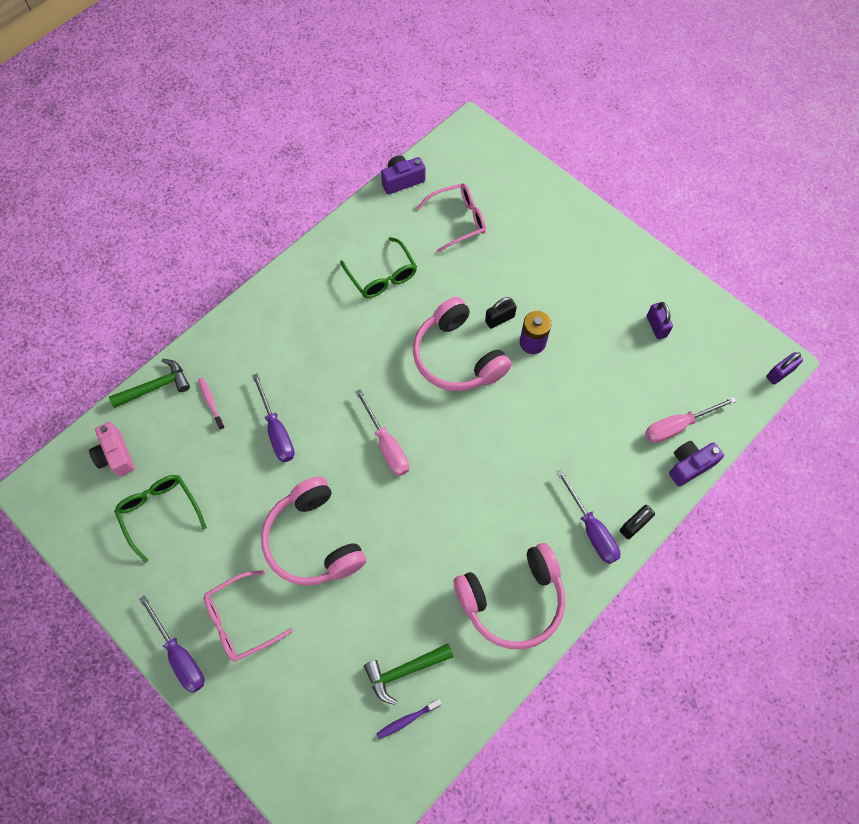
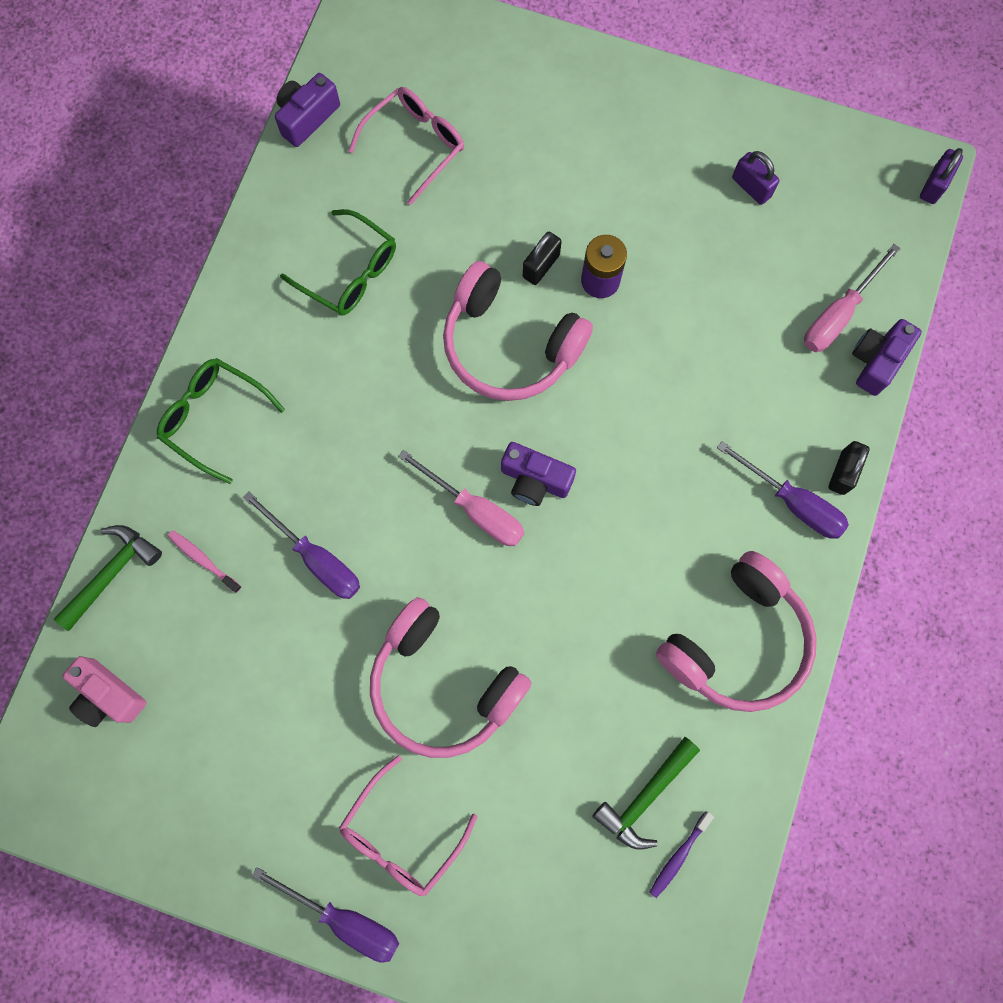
camera: 25 degrees left, 10 degrees up
green glasses [114,475,207,563] -> green glasses moved to [157,358,285,484]
none -> purple camera [501,442,576,506]

